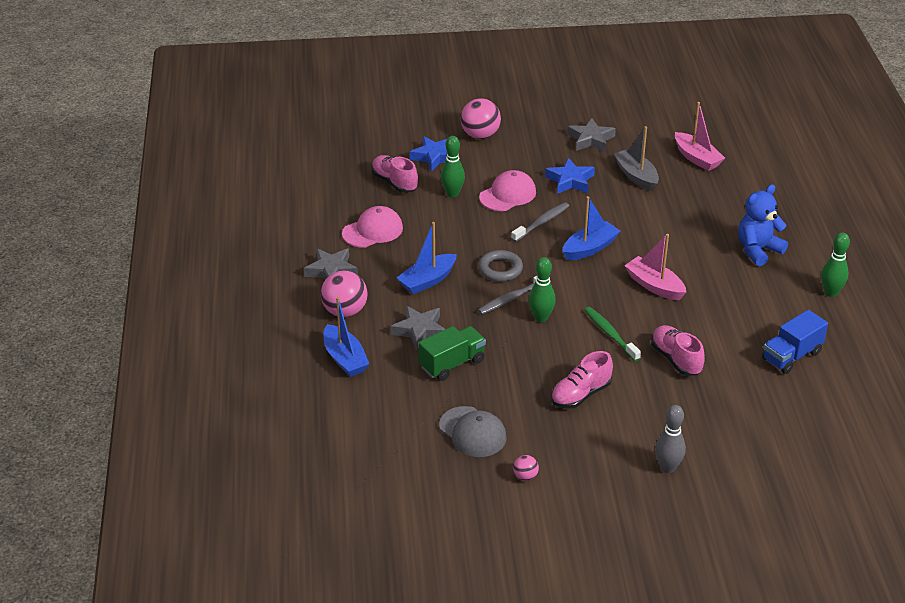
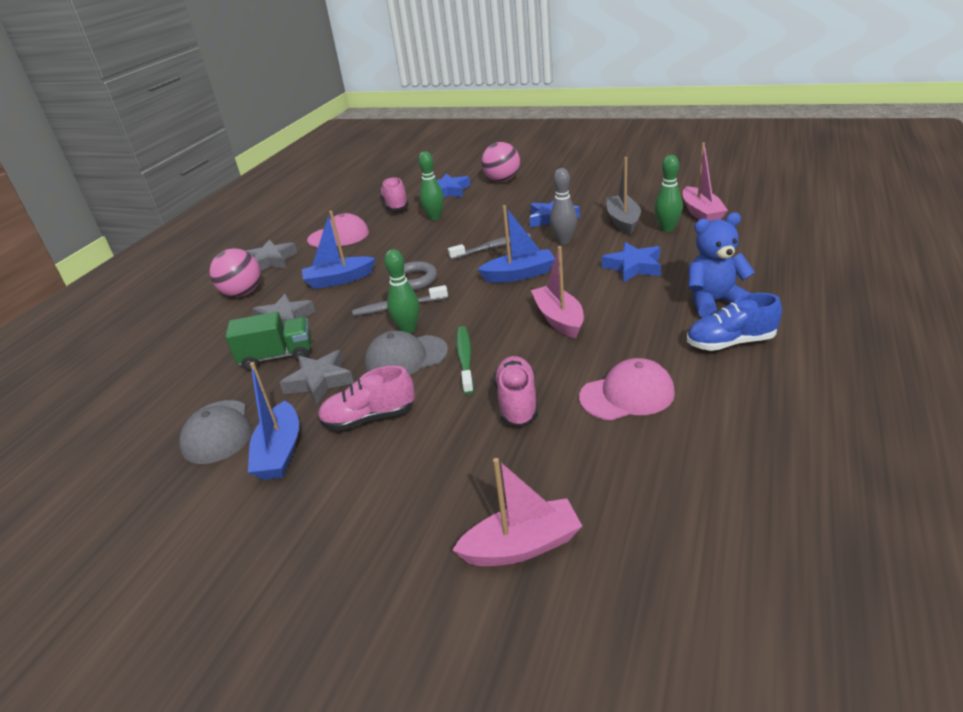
camera: 30 degrees right, 5 degrees down
blue boat [323,297,369,377] -> blue boat moved to [248,362,299,480]
pink cap [479,170,536,211] -> pink cap moved to [579,358,675,420]
pink ball [513,455,539,481] -> none
grey star [567,118,616,152] -> grey star moved to [279,350,354,405]
grey bowling pin [655,405,686,473] -> grey bowling pin moved to [550,168,577,244]
blue truck [762,310,828,374] -> none
green bowling pin [821,233,850,297] -> green bowling pin moved to [654,155,683,232]
none -> grey cap [365,330,448,375]
none -> pink boat [452,458,582,566]
none -> blue star [602,242,661,282]
none -> blue shoe [687,293,782,351]

